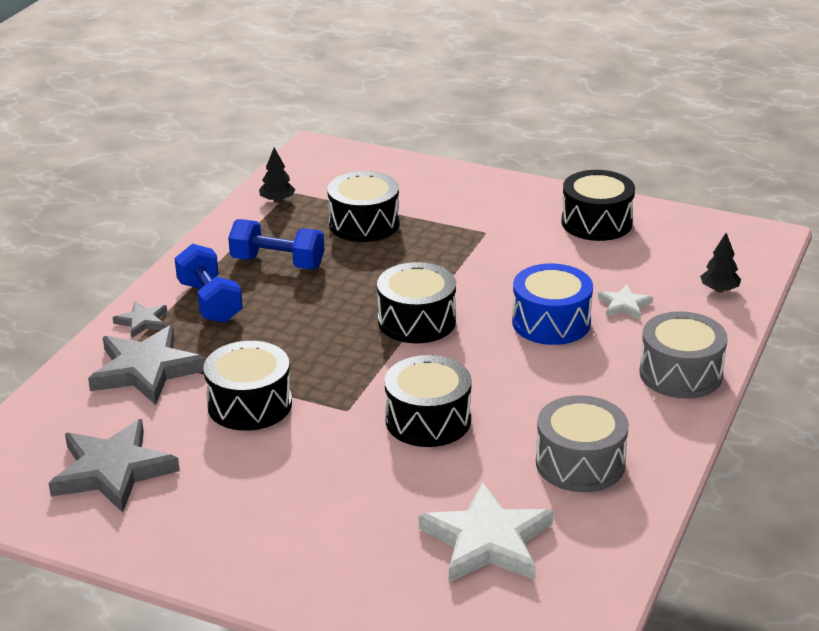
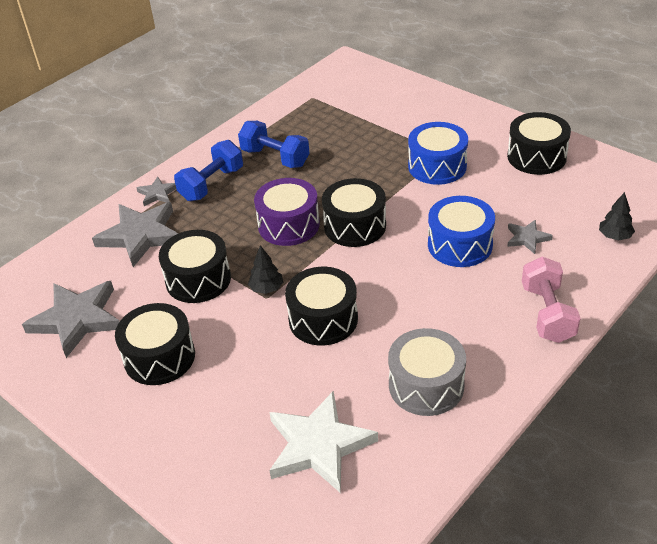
camera: 20 degrees right, 10 degrees up
blue dumbbell [175,244,243,323] -> blue dumbbell turned 45 degrees clockwise [174,140,243,201]
black tree [259,148,296,203] -> black tree moved to [248,246,283,294]
black drum [327,171,399,242] -> black drum moved to [115,303,195,385]
white star [598,284,653,319] -> grey star [507,220,553,254]
grey drum [640,311,728,399] -> pink dumbbell [522,257,580,343]
none -> purple drum [254,178,320,246]
none -> blue drum [408,122,468,185]

